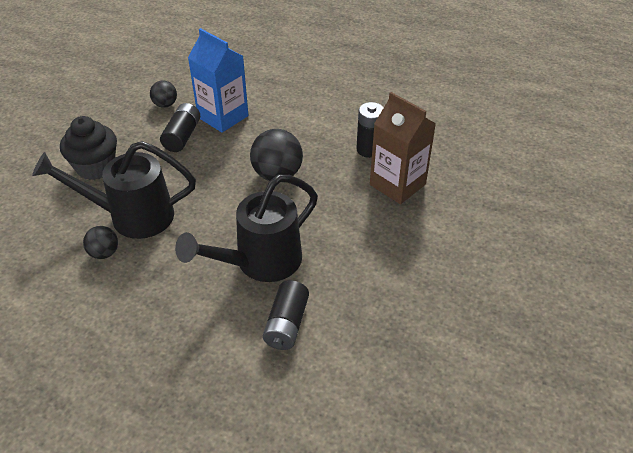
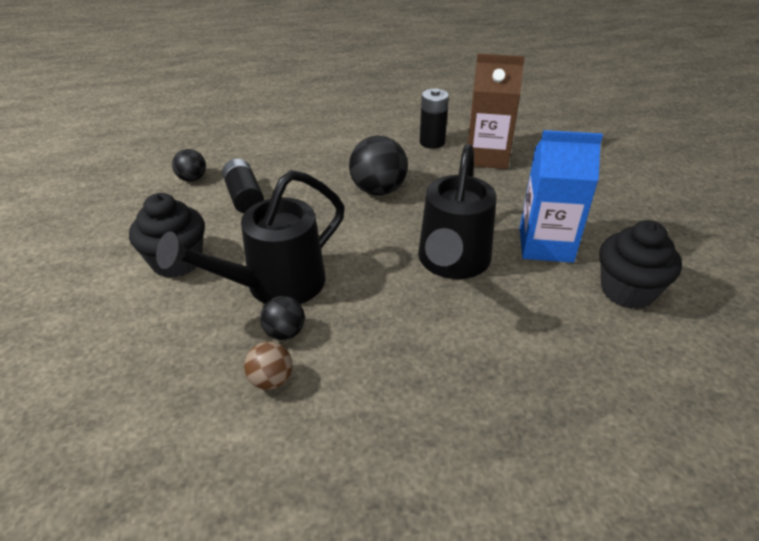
camera: 35 degrees left, 5 degrees down
blue carton [188,28,249,133] -> blue carton moved to [520,130,603,263]
black battery [263,280,309,350] -> none
none -> brown ball [244,341,293,390]
none -> black cupcake [599,220,682,309]

